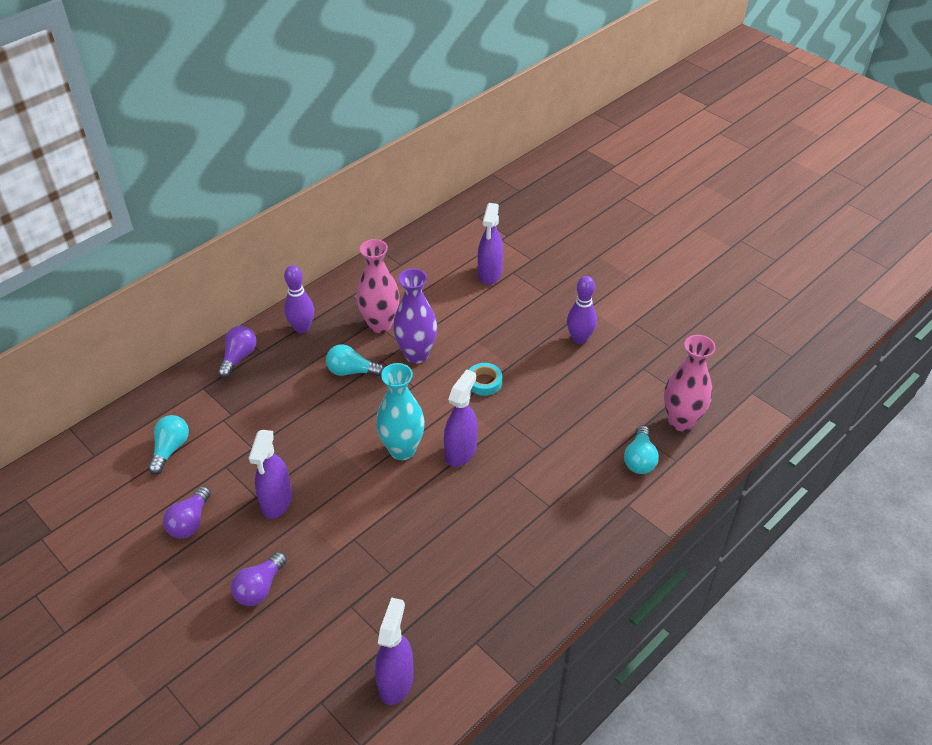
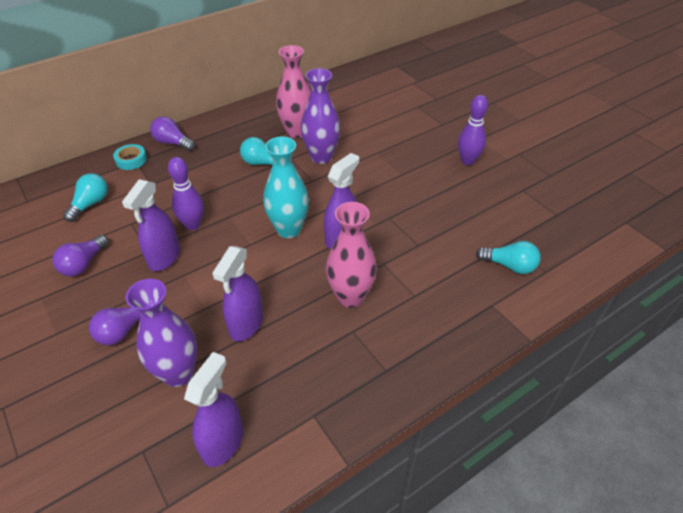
camera: 10 degrees right, 0 degrees up
purple light bulb [218,326,257,378] -> purple light bulb turned 90 degrees counterclockwise [150,116,195,151]
purple bowling pin [284,265,314,334] -> purple bowling pin moved to [168,157,204,230]
turquoise tape [469,363,502,396] -> turquoise tape moved to [113,144,147,170]
purple spray bottle [478,203,503,285] -> purple spray bottle moved to [212,246,263,341]
turquoise light bulb [624,425,659,474] -> turquoise light bulb turned 90 degrees counterclockwise [476,241,541,274]
pink vase [664,335,716,431] -> pink vase moved to [326,202,377,308]
none -> purple vase [126,279,197,387]

